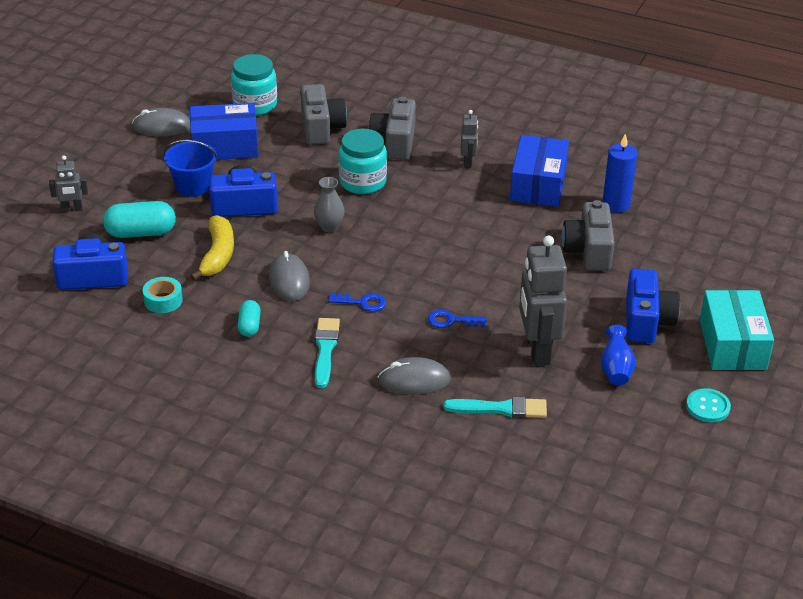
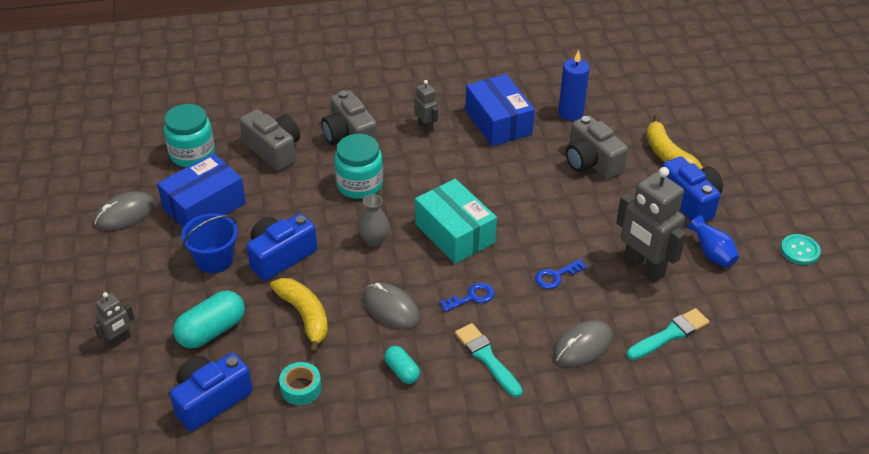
camera: 35 degrees left, 5 degrees up
turquoise box [700,290,774,370] -> turquoise box moved to [415,179,497,264]
none -> yellow banana [646,115,703,169]

